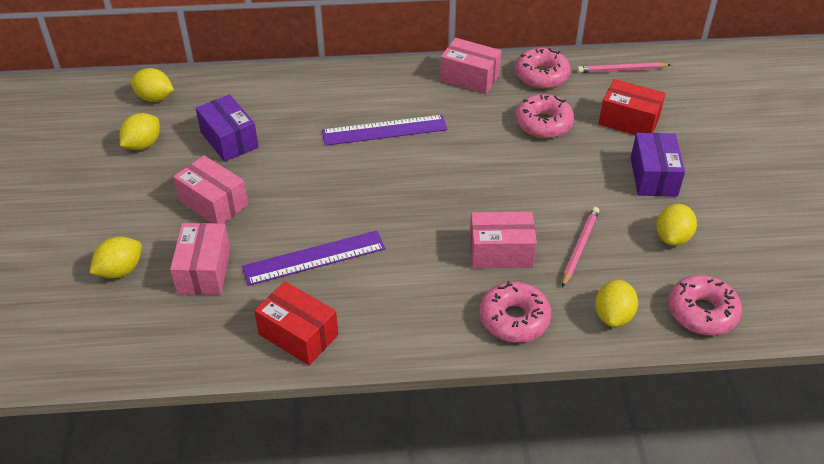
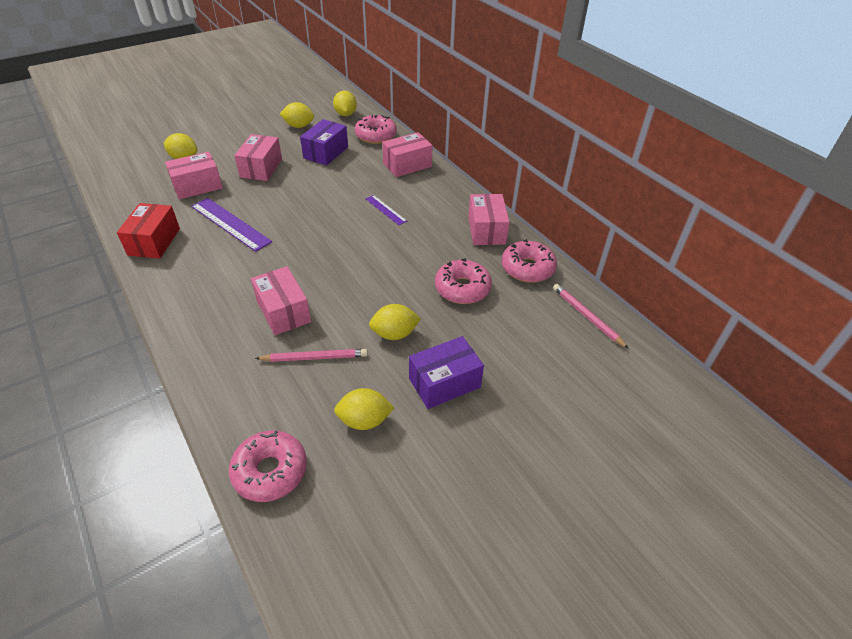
camera: 60 degrees right, 0 degrees up
purple ruler [322,115,447,146] -> purple ruler [365,195,407,225], size x0.54
pink donut [479,281,551,343] -> pink donut moved to [355,115,397,144]
yellow lemon [595,280,638,327] -> yellow lemon moved to [369,304,421,340]
red box [598,79,666,135] -> none
none -> pink box [382,132,433,177]

